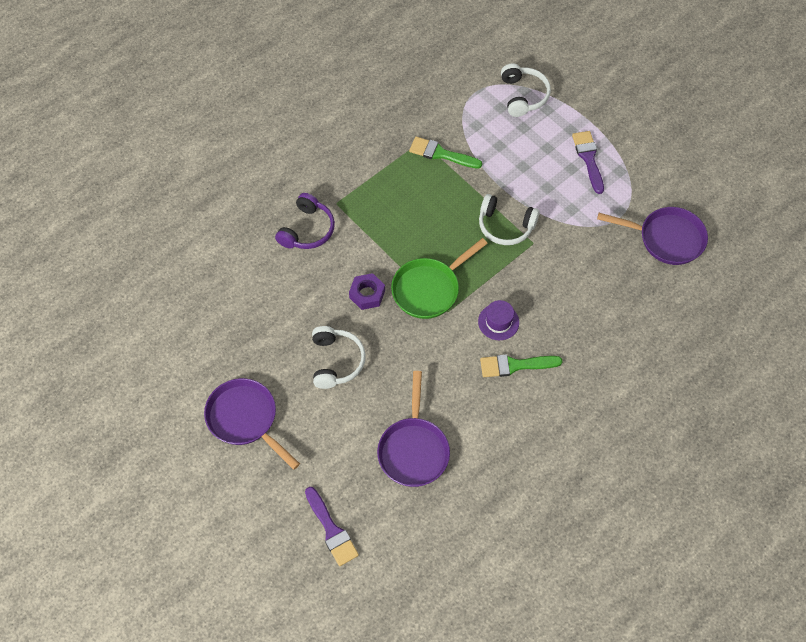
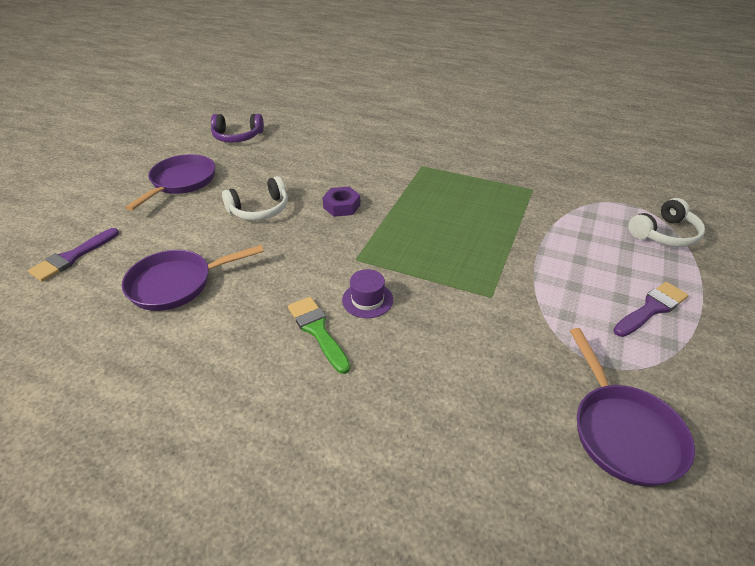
camera: 65 degrees right, 20 degrees down
purple headphones [275,193,335,249] -> purple headphones moved to [211,114,264,143]
green pan [391,238,488,319] -> none
green brush [409,137,482,169] -> none
white headphones [479,194,540,245] -> none

